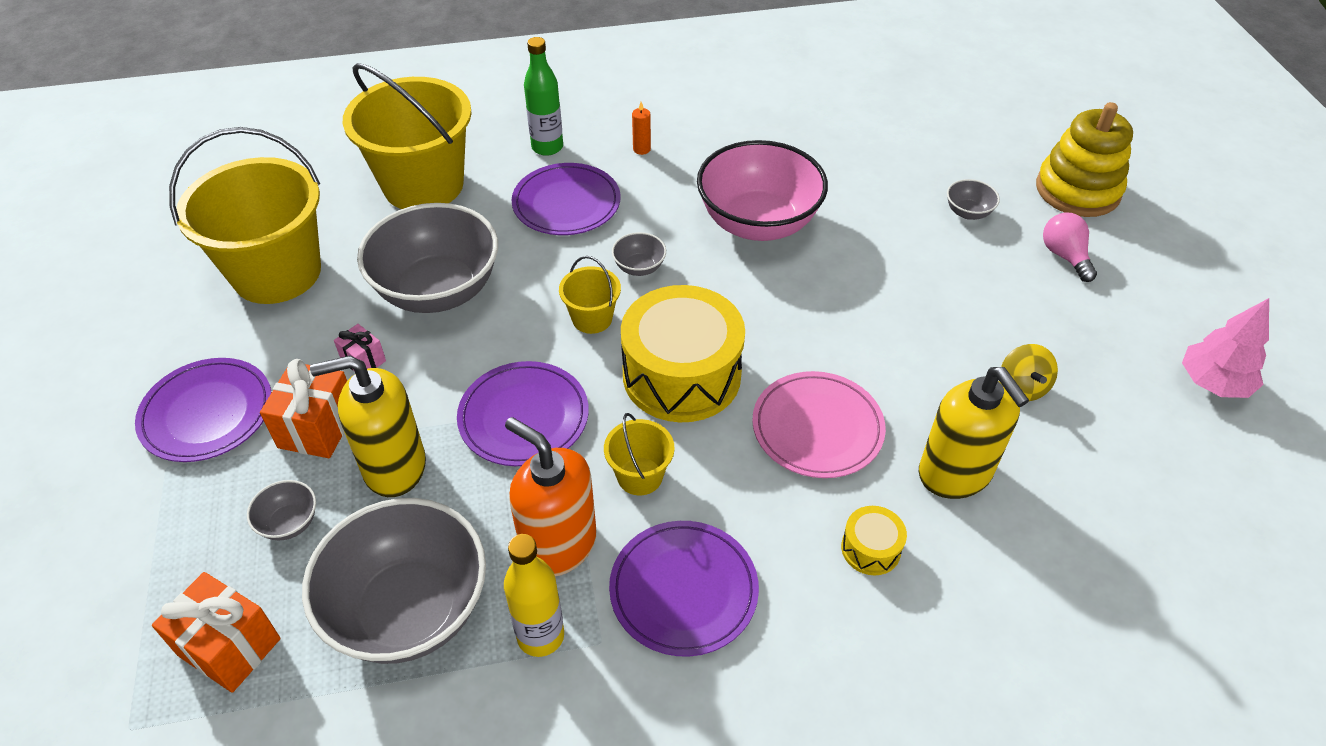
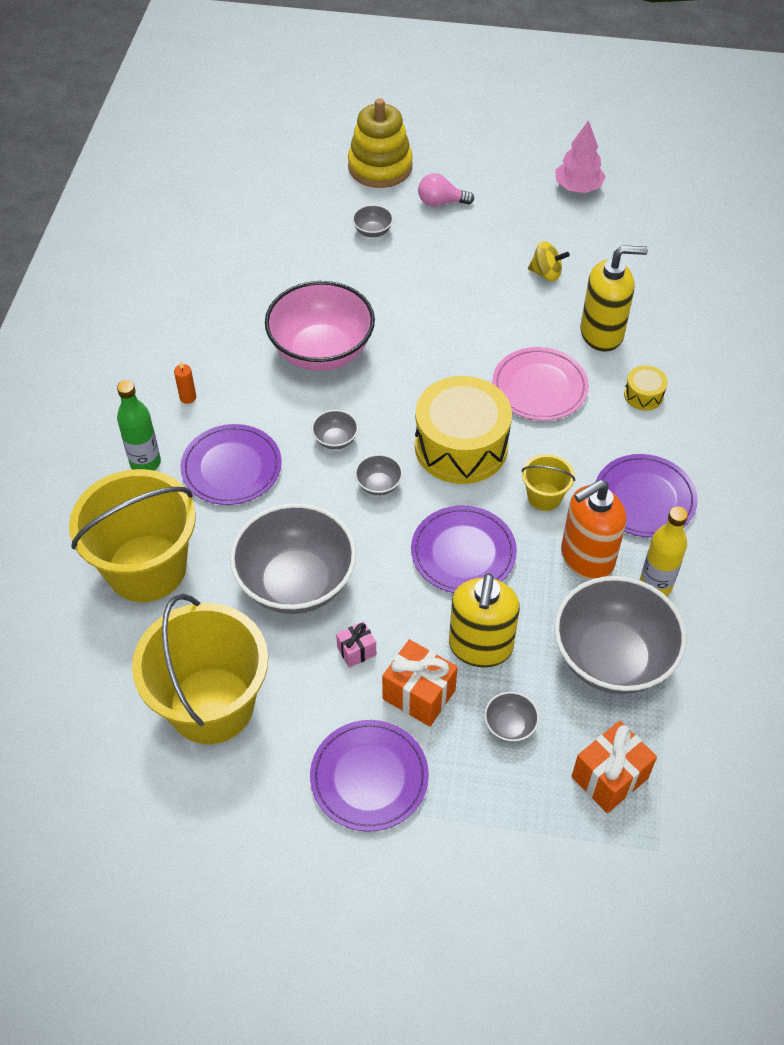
camera: 70 degrees left, 5 degrees up
yellow bucket [559,256,621,334] -> grey bowl [355,454,403,496]

